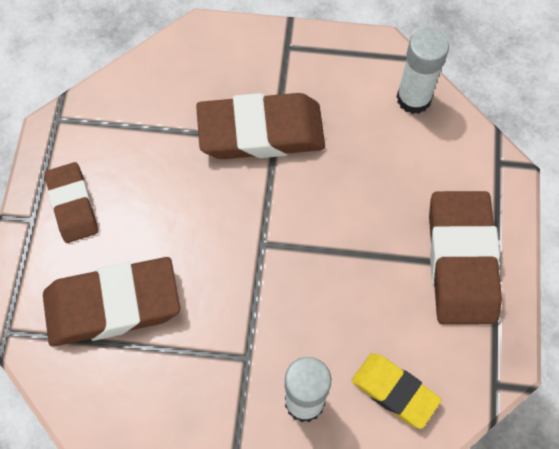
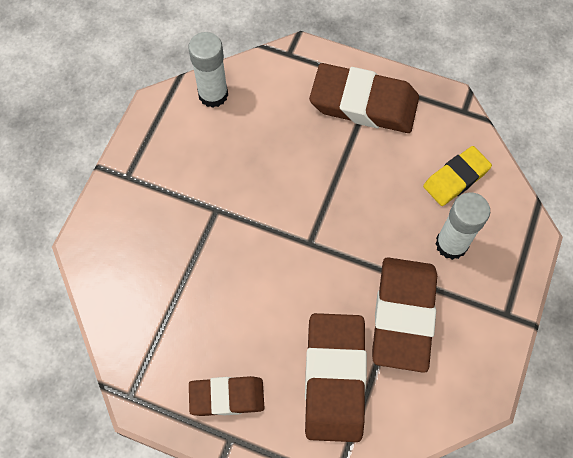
camera: 75 degrees left, 0 degrees up
brown eraser [196,93,325,159] -> brown eraser moved to [372,257,437,373]

